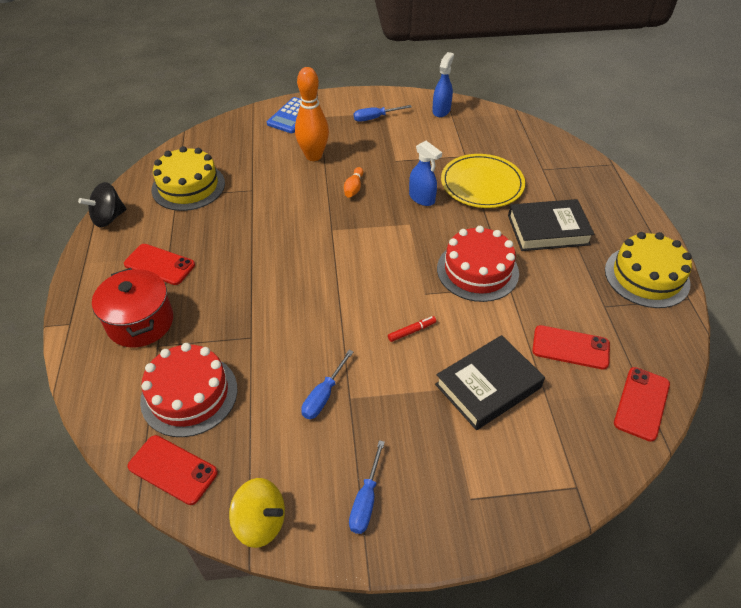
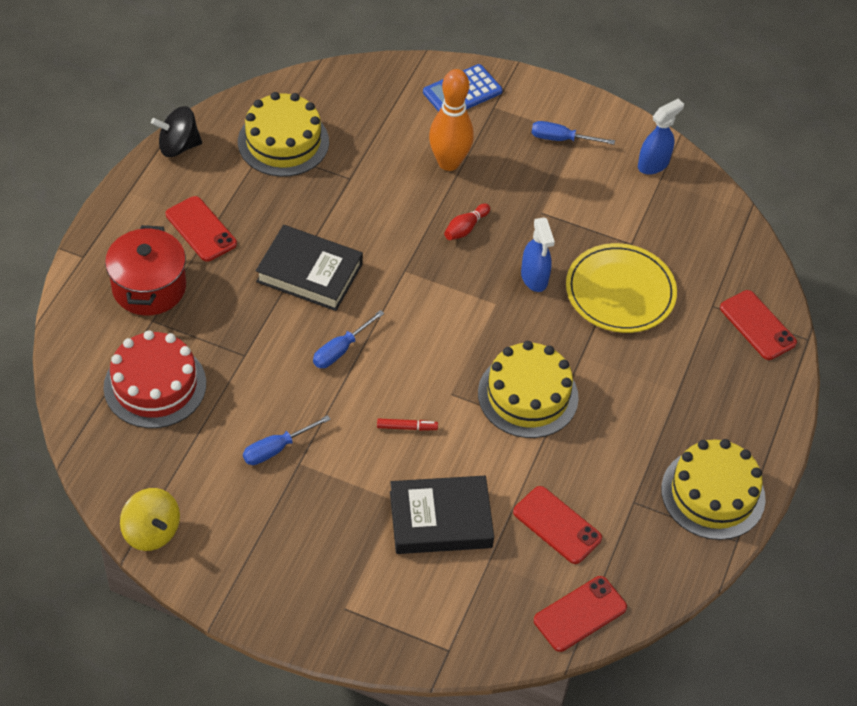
camera: 25 degrees right, 5 degrees up
red phone [128,435,218,505] -> red phone moved to [720,290,797,360]
orange bowling pin [344,167,363,198] -> red bowling pin [444,204,490,240]
blue screwdriver [349,440,385,534] -> blue screwdriver moved to [313,310,384,368]
red cake [437,226,519,302] -> yellow cake [478,341,579,438]
black book [508,199,594,251] -> black book moved to [256,225,363,311]

